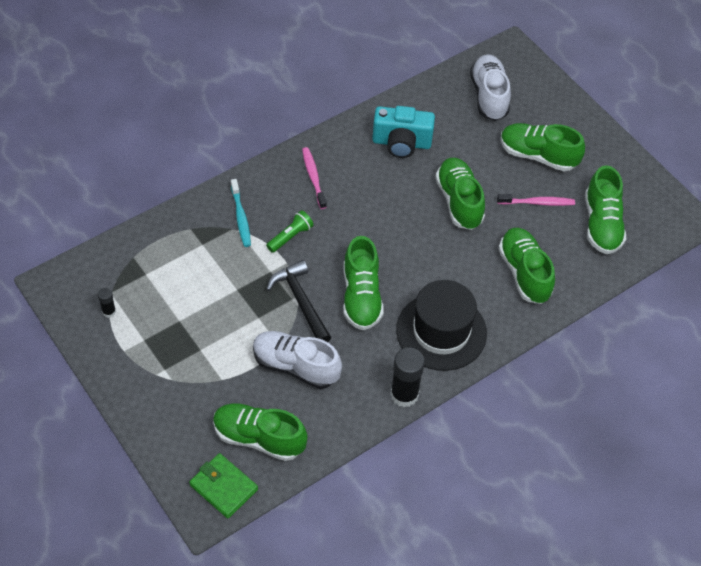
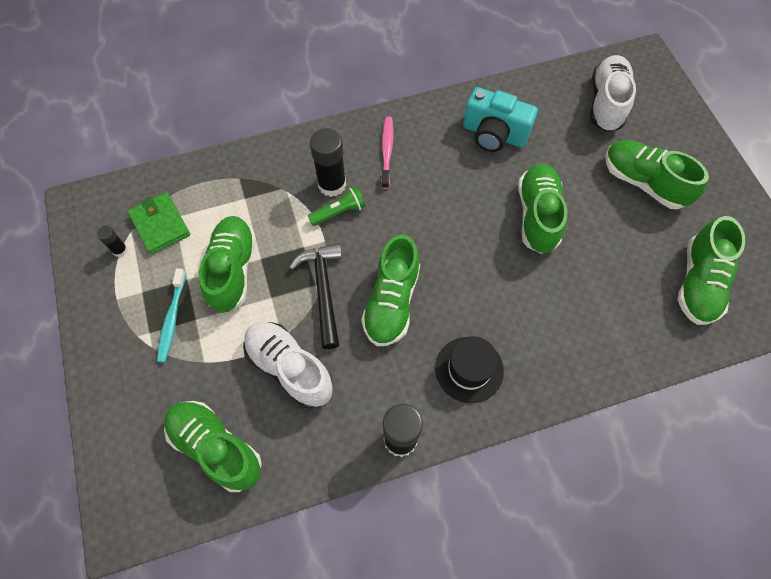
camera: 20 degrees right, 10 degrees up
green wallet [189,453,258,519] -> green wallet moved to [128,192,190,255]
turquoise toothbrush [231,179,251,247] -> turquoise toothbrush moved to [157,268,186,363]
black hat [396,280,487,371] -> black hat [435,336,504,403], size x0.63
pink toothbrush [497,194,575,206] -> none
green shoe [498,228,555,304] -> green shoe moved to [199,216,256,313]
none -> black glue stick [310,128,346,197]

